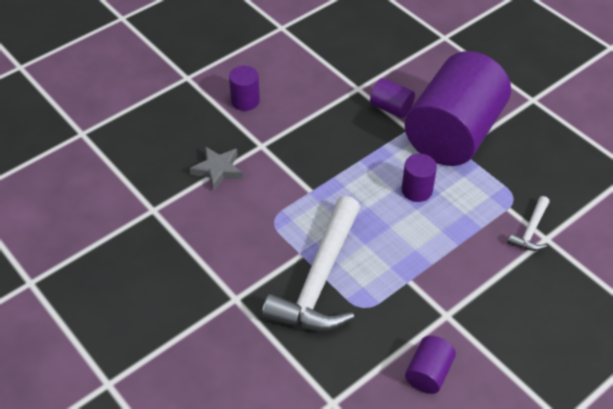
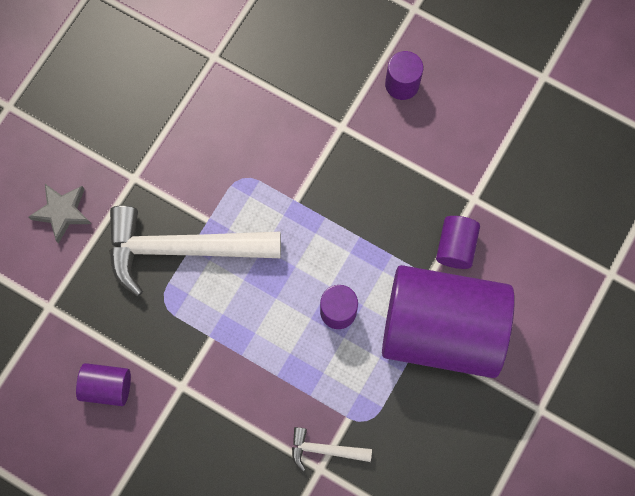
camera: 70 degrees right, 25 degrees up
grey star [190,146,243,191] -> grey star moved to [29,184,91,243]

